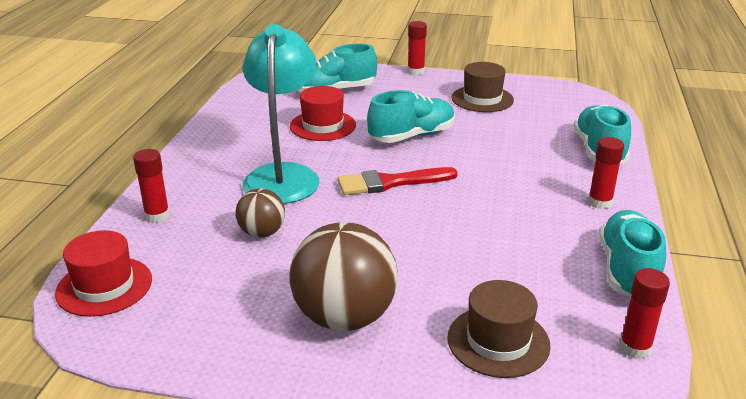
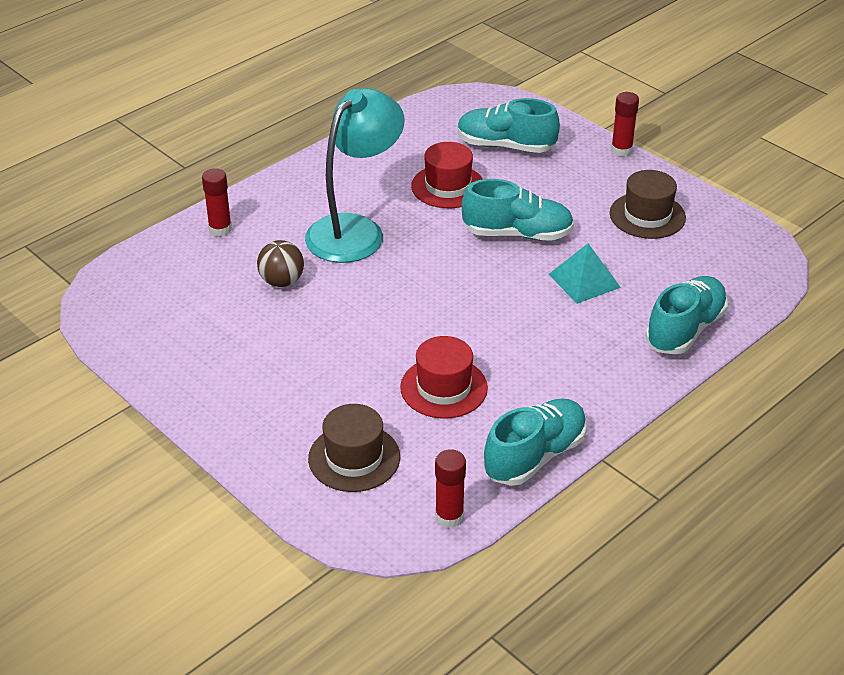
camera: 35 degrees right, 10 degrees up
red hat [55,230,152,317] -> red hat moved to [400,336,488,419]
brown ball [290,222,398,331] -> none
red brush [338,167,458,195] -> none
red glue stick [588,137,624,209] -> none
none -> turquoise pyramid [549,243,621,304]

